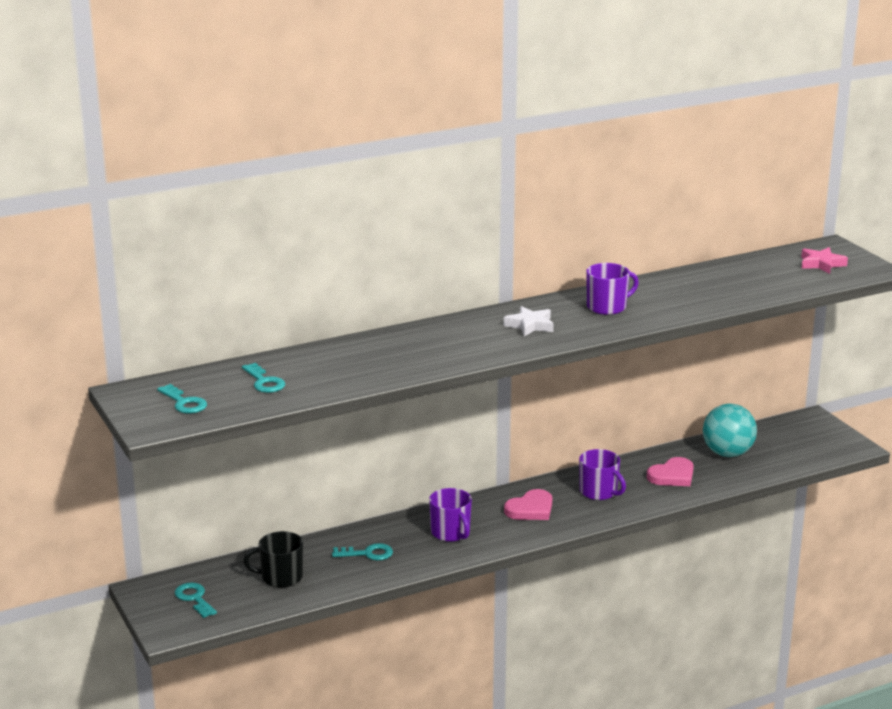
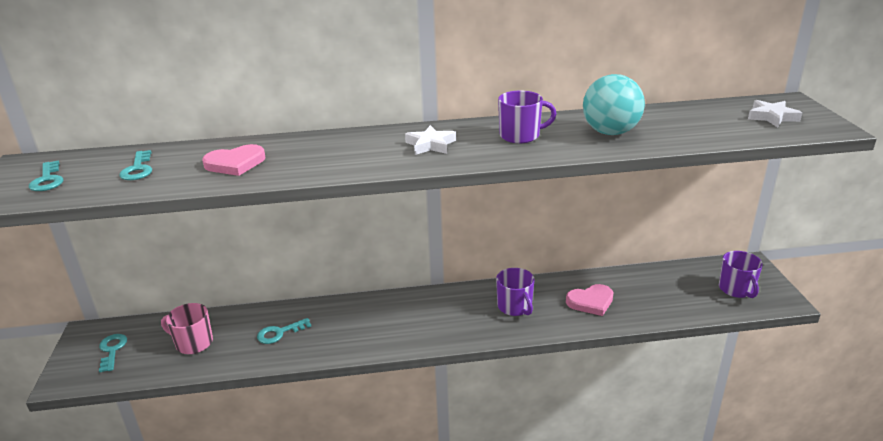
camera: 20 degrees right, 5 degrees up
black mug [243,531,303,588] -> pink mug [161,303,213,354]
turquoise key [332,543,393,560] -> turquoise key turned 135 degrees clockwise [257,318,311,344]
purple mug [429,488,472,542] -> purple mug moved to [719,251,763,298]
pink heart [504,489,552,520] -> pink heart moved to [202,144,265,176]
turquoise ball [703,403,757,457] -> turquoise ball moved to [583,74,645,135]
pink star [801,247,848,274] -> white star [748,100,802,127]

